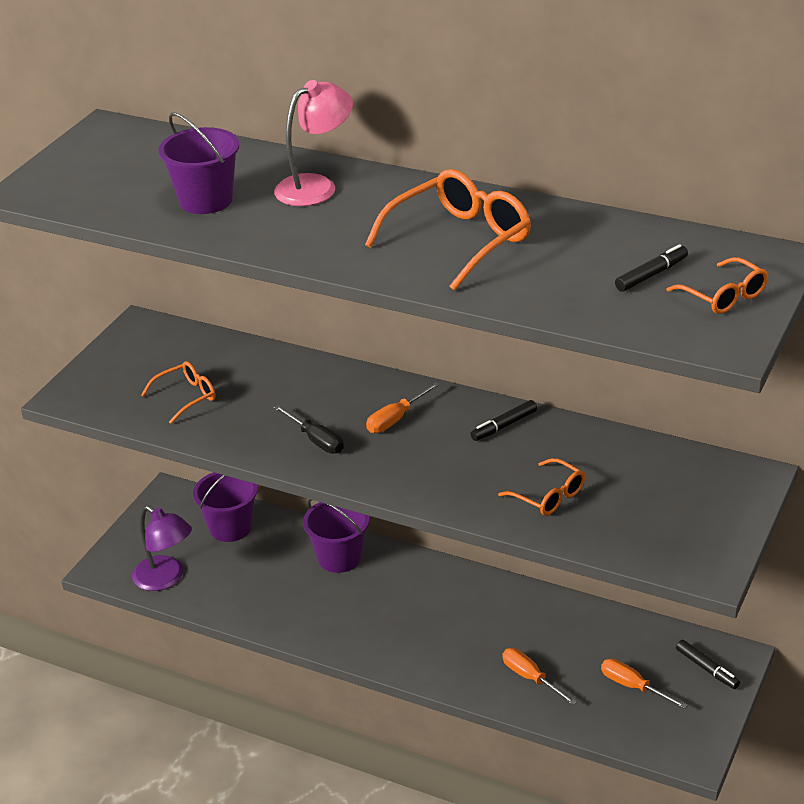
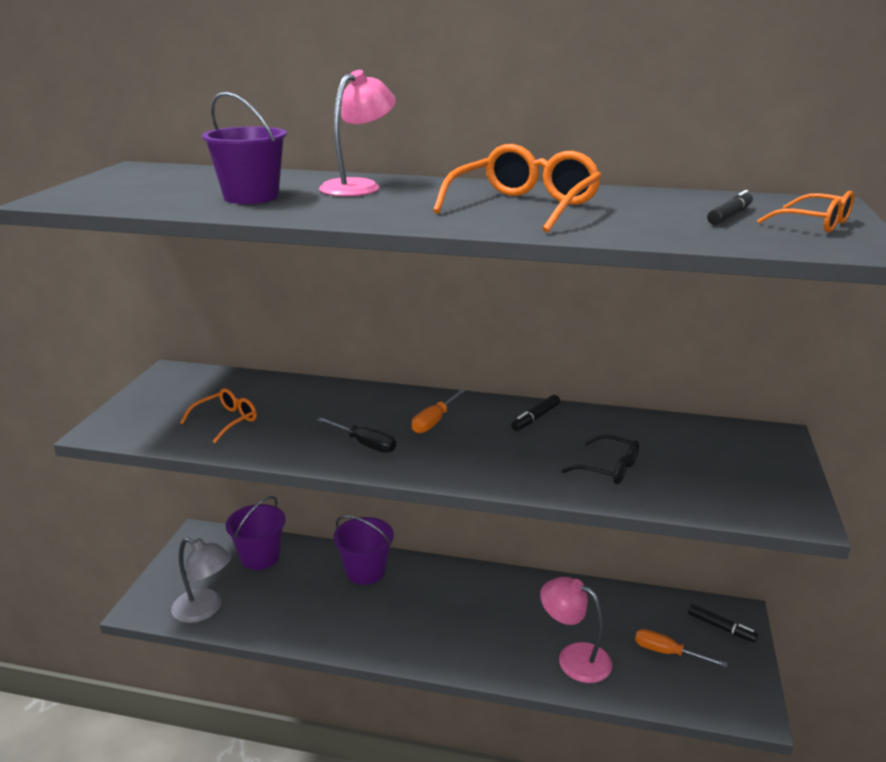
camera: 15 degrees left, 10 degrees down
purple lamp [132,505,192,591] -> grey lamp [171,537,232,623]
orange glasses [498,458,585,516] -> black glasses [561,435,639,484]
orange screwdriver [502,648,577,705] -> pink lamp [540,577,612,683]

